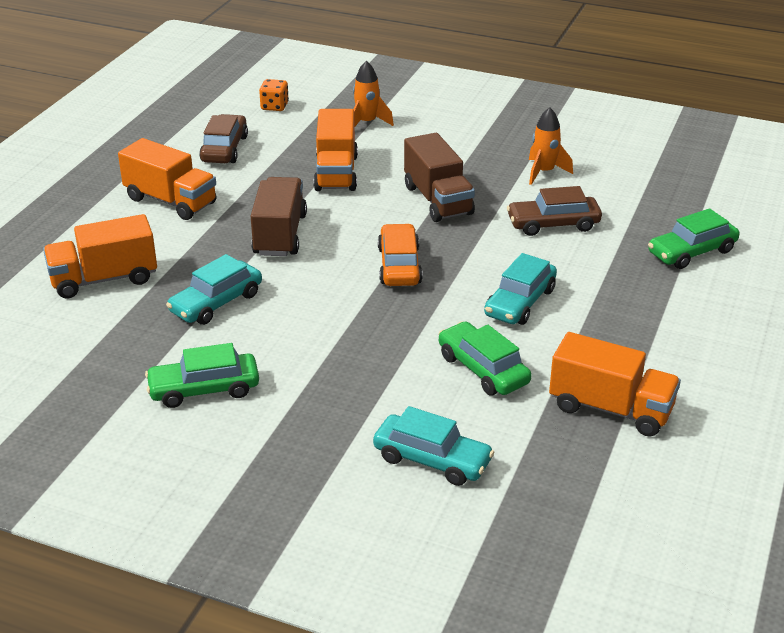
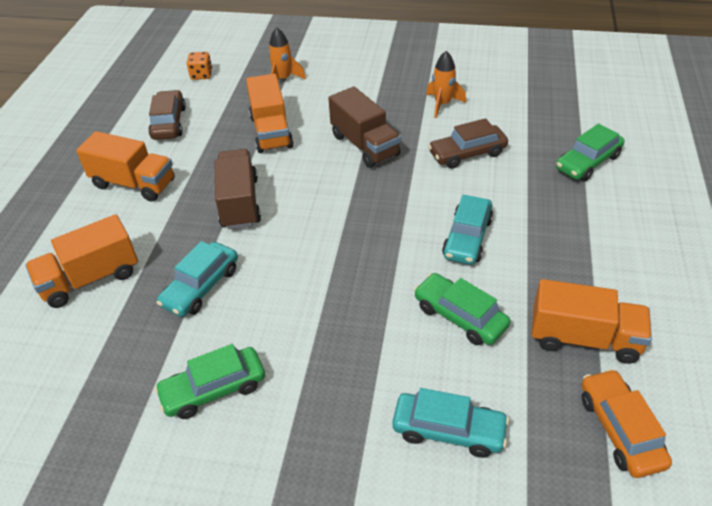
camera: 10 degrees left, 10 degrees up
orange car [378,224,423,286] -> orange car moved to [581,369,672,478]

